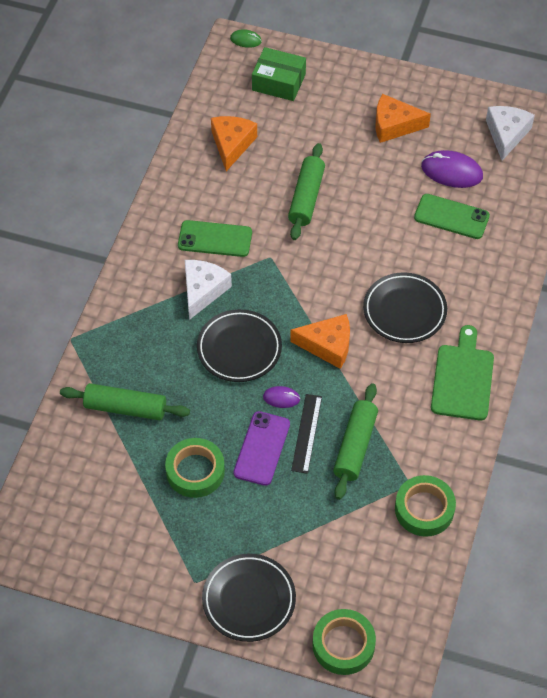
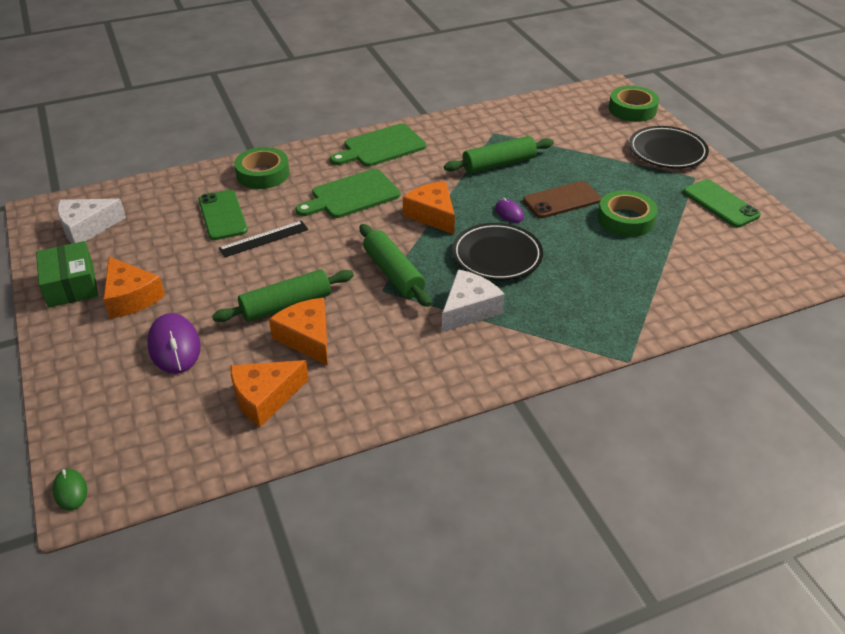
camera: 130 degrees left, 15 degrees down
green rolling pin [60,383,190,420] -> green rolling pin moved to [360,224,431,307]
green phone [178,220,252,257] -> green phone moved to [683,179,761,227]
white cheese [185,260,232,320] -> white cheese turned 150 degrees clockwise [442,269,505,332]
purple phone [234,411,290,486] -> brown phone [523,181,601,218]
green box [252,47,306,101] -> green box moved to [36,241,98,308]
black ruler [291,394,322,474] -> black ruler moved to [219,221,308,258]
black plate [363,272,447,343] -> green cutting board [295,169,400,218]
green tape [395,475,456,537] -> green tape moved to [234,147,290,189]
purple mouse [421,150,483,188] -> purple mouse moved to [147,313,201,374]
none -> orange cheese [269,298,328,366]

